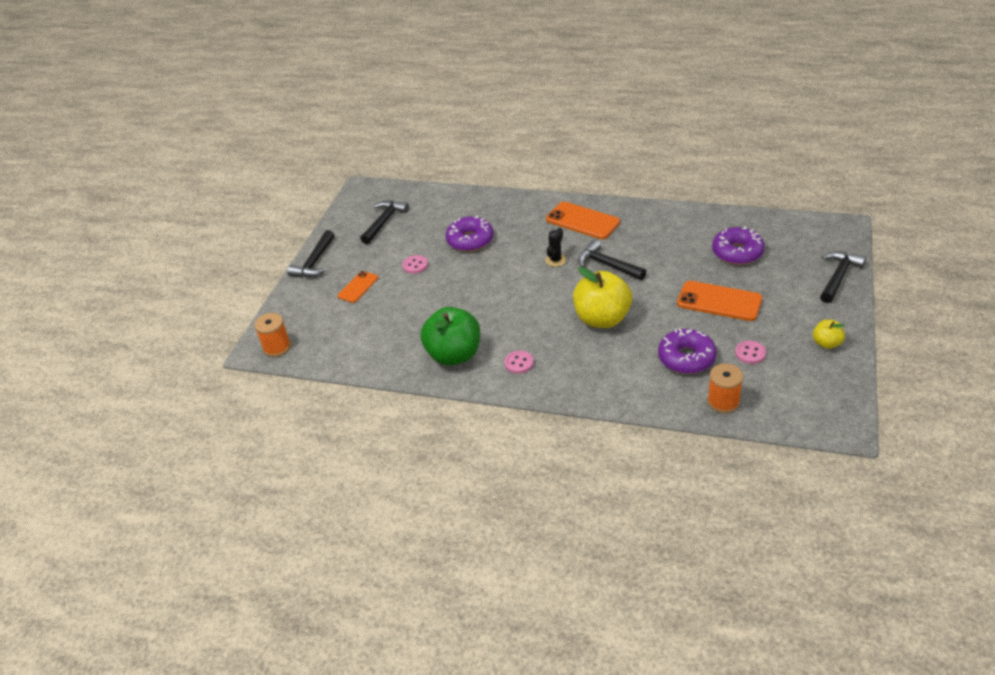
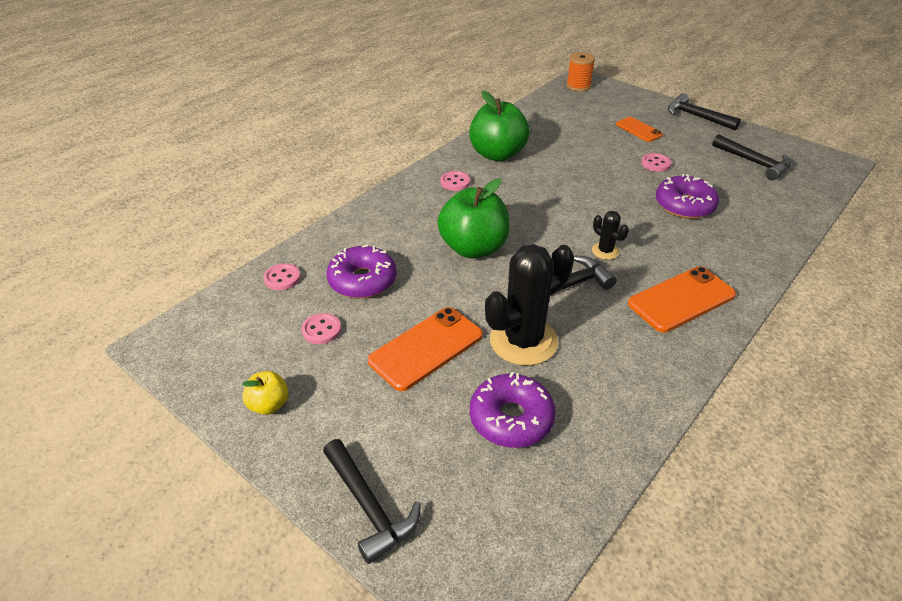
camera: 110 degrees right, 0 degrees up
yellow apple [573,267,632,328] -> green apple [437,178,510,259]
orange spool [707,364,743,413] -> pink button [263,263,300,290]
none -> black cactus [485,244,574,366]

